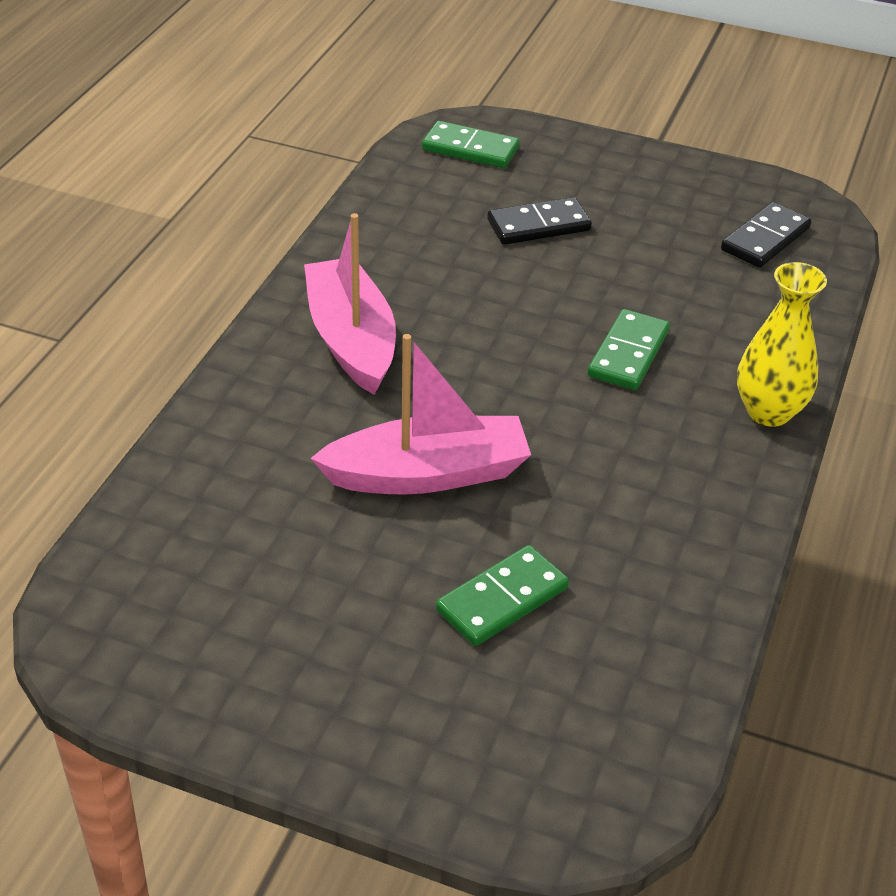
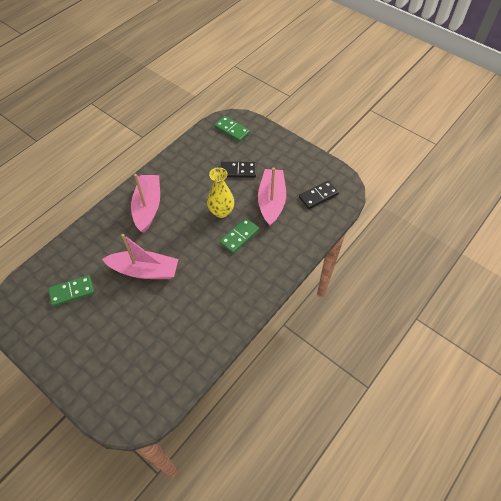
camera: 20 degrees right, 15 degrees up
green domino [436,545,569,646] -> green domino moved to [48,275,94,307]
yellow vase [737,262,827,427] -> yellow vase moved to [207,167,234,218]
none -> pink boat [258,168,286,226]

